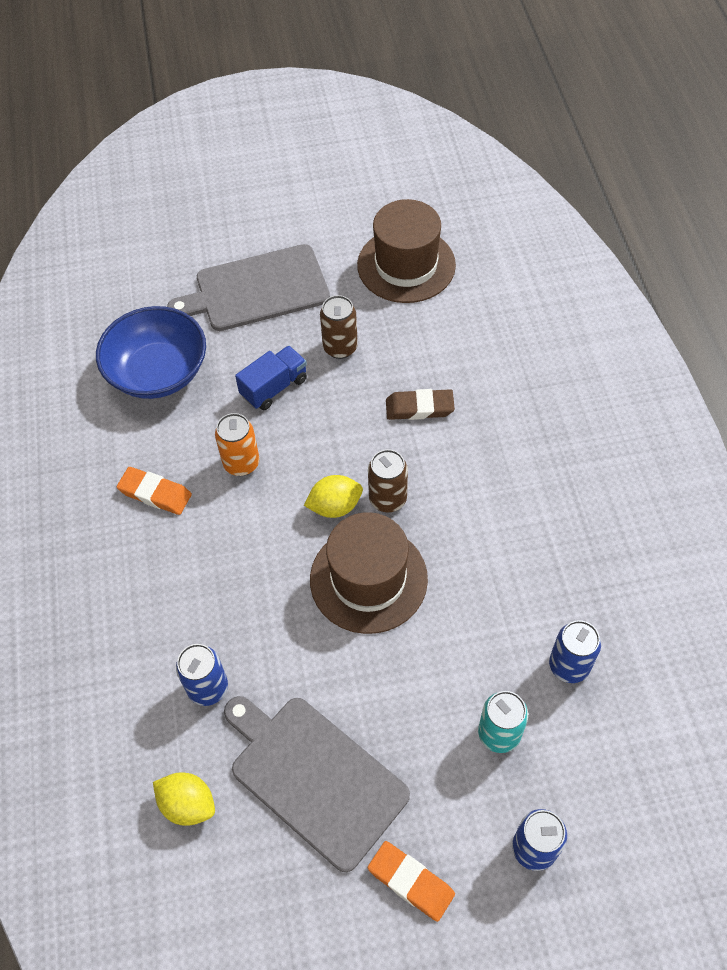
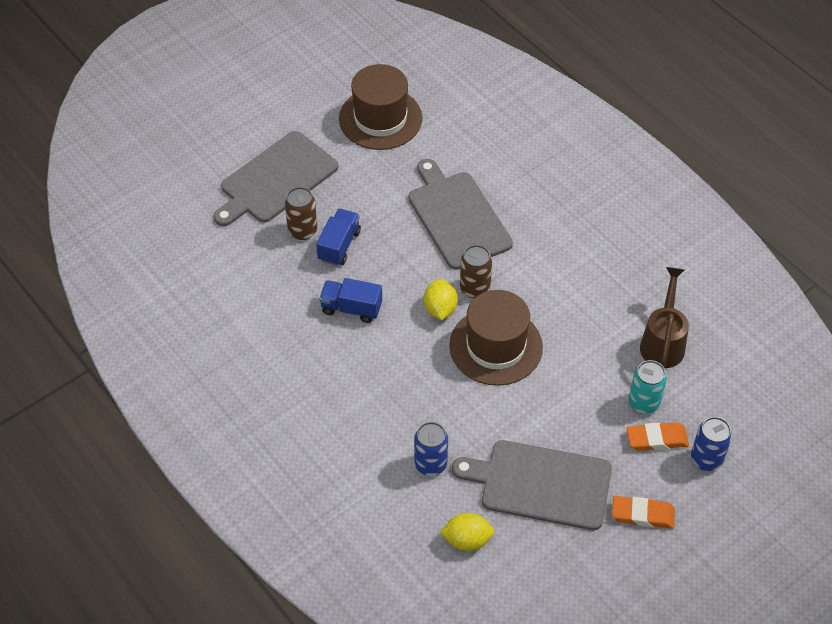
camera: 30 degrees left, 5 degrees down
blue bowl [96,306,206,399] -> none
orange eraser [117,467,192,515] -> orange eraser moved to [627,422,689,451]
orange can [215,413,260,476] -> blue truck [319,278,382,323]
yellow lemon [304,475,363,518] -> yellow lemon turned 45 degrees counterclockwise [424,279,458,320]
brown can [320,295,358,359] -> brown can moved to [285,187,317,240]
brown eraser [386,389,455,420] -> grey cutting board [408,159,513,270]
blue can [549,620,601,683] -> brown watering can [640,267,689,369]

